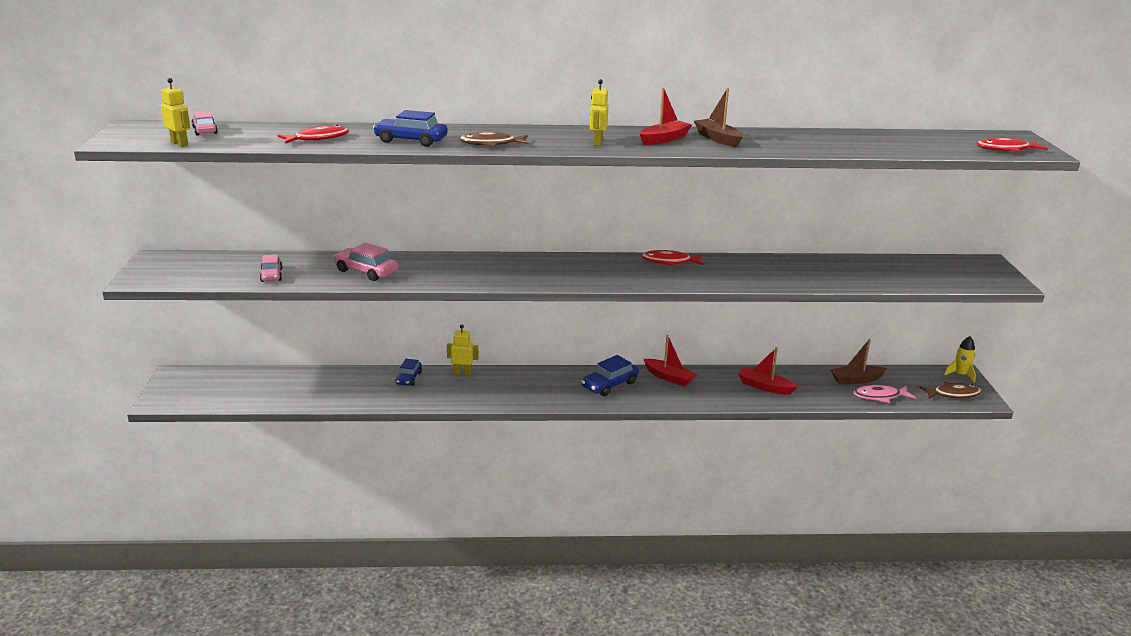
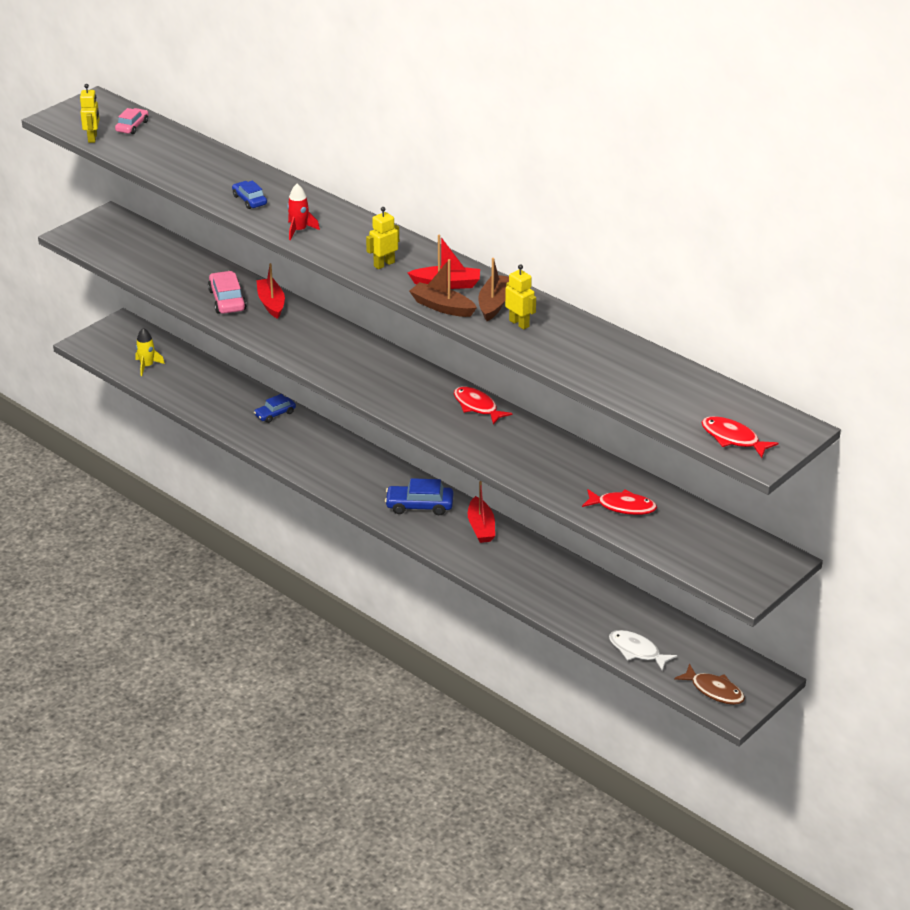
camera: 45 degrees right, 10 degrees up
pink car [260,254,283,282] -> none
red fish [278,125,349,144] -> red fish moved to [582,489,657,515]
blue car [373,110,448,147] -> blue car [232,180,267,209], size x0.65
yellow robot [447,325,478,375] -> yellow robot moved to [505,264,536,329]
brown fish [459,132,529,147] -> red rocket [287,184,320,240]
red boat [738,347,798,394] -> red boat moved to [256,263,285,319]
brown boat [830,339,887,384] -> brown boat moved to [409,259,477,317]
pink fish [853,385,916,403] -> white fish [609,630,677,671]
yellow rocket [944,336,976,383] -> yellow rocket moved to [136,328,165,376]

